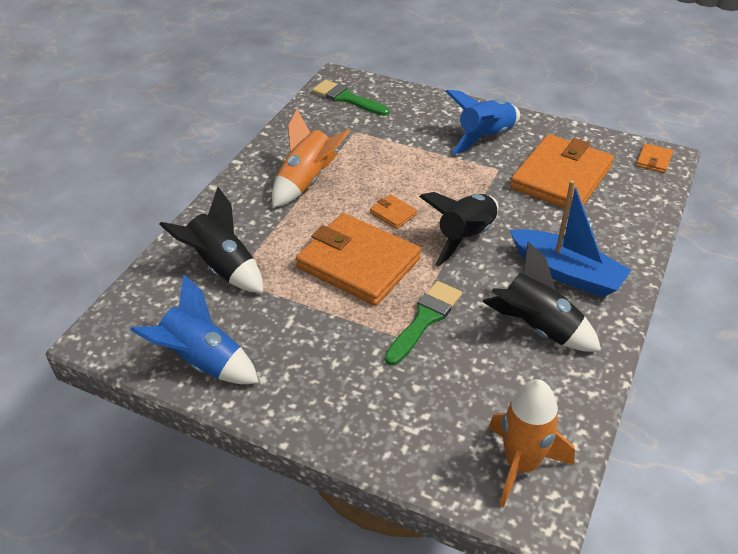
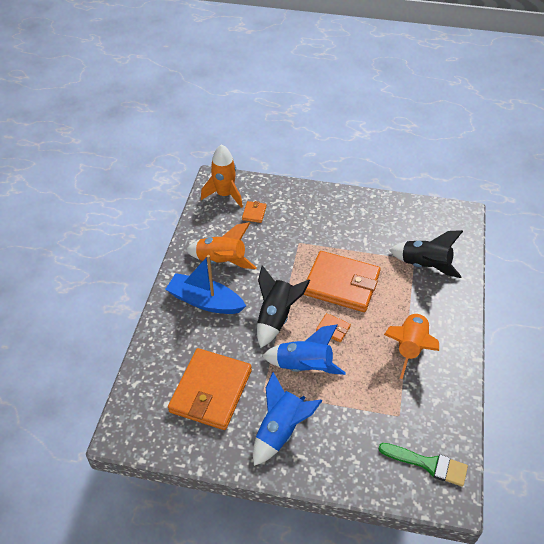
camera: 165 degrees right, 5 degrees up
blue rocket [130,274,259,384] -> blue rocket moved to [262,324,346,375]
green brush [385,281,462,365] -> none
black rocket [482,241,601,352] -> orange rocket [186,222,257,269]
orange wallet [636,143,673,173] -> orange wallet moved to [242,201,267,223]

